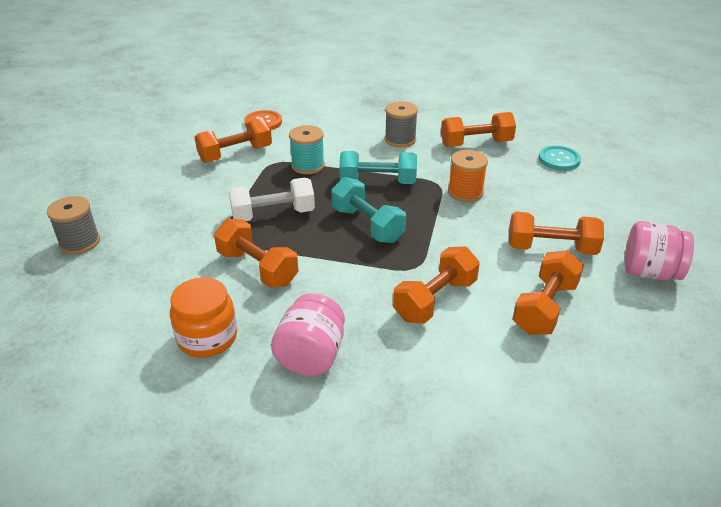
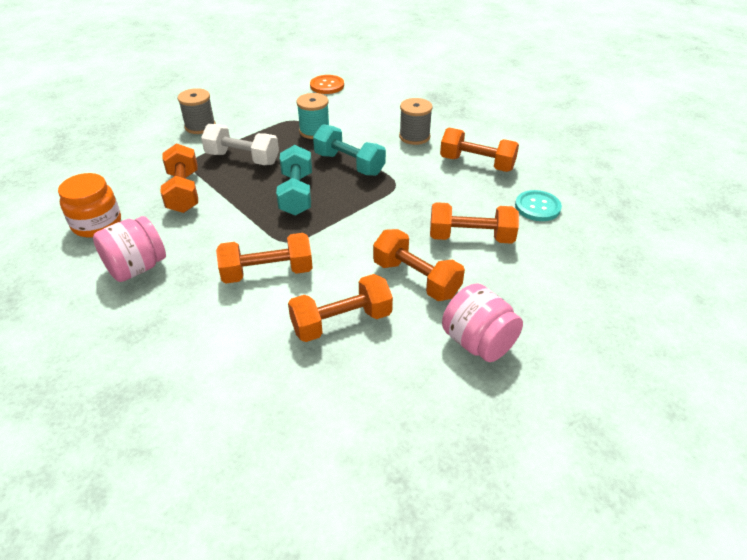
camera: 35 degrees right, 5 degrees up
grey spool [47,196,100,254] -> grey spool moved to [177,88,216,134]
orange dumbbell [194,117,272,163] -> orange dumbbell moved to [430,202,519,244]
orange spool [448,150,488,202] -> none

